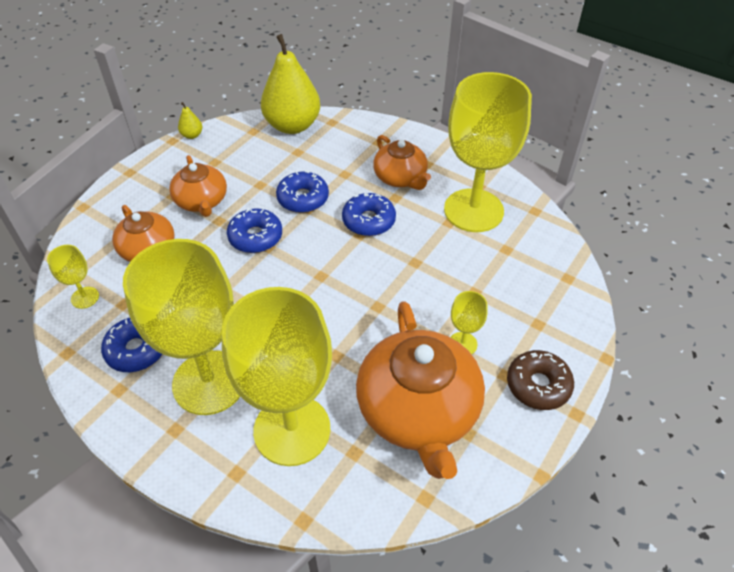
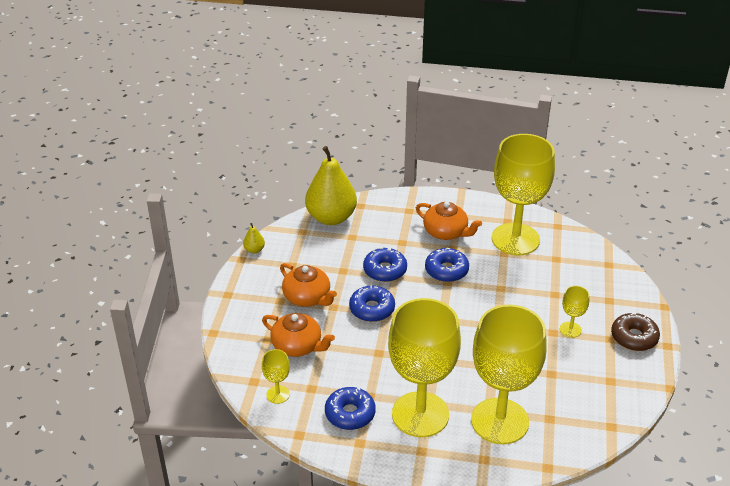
camera: 25 degrees left, 10 degrees down
orange teapot [356,301,485,479] -> none

